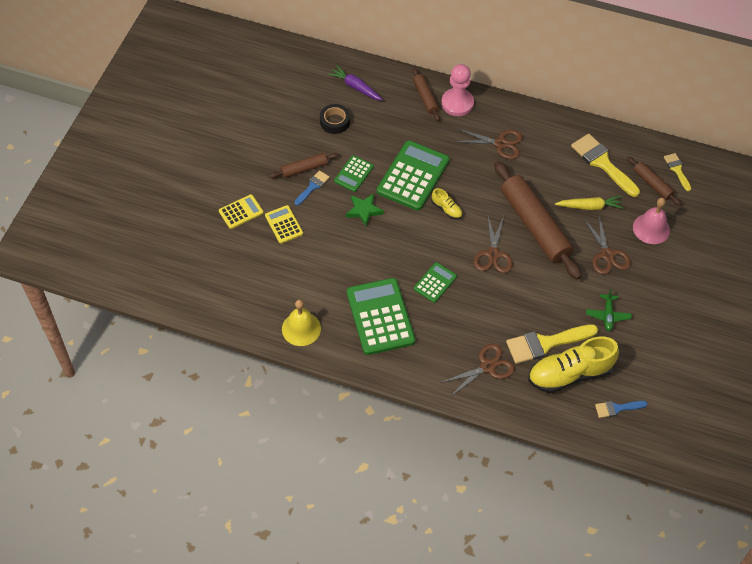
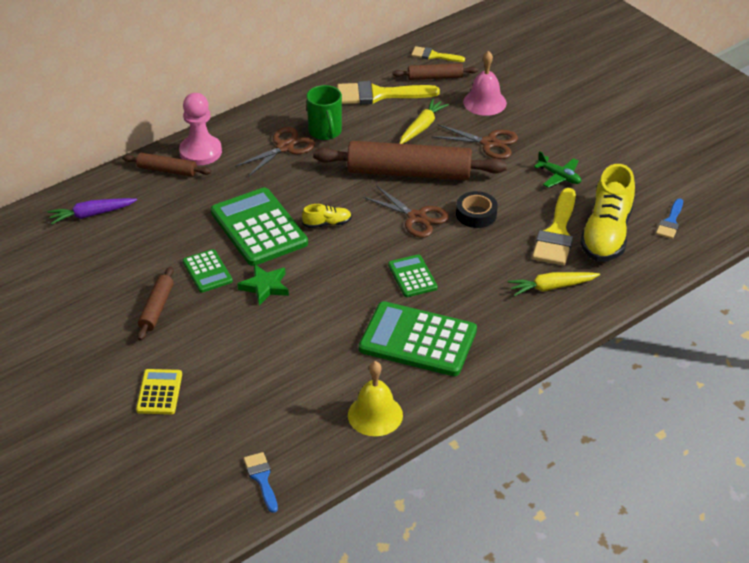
camera: 55 degrees left, 15 degrees down
yellow calculator [265,205,303,244] -> none
blue brush [294,170,330,205] -> blue brush moved to [243,452,278,513]
black tape [320,104,350,134] -> black tape moved to [456,191,498,228]
brown scissors [440,344,515,397] -> yellow carrot [508,272,600,296]
none -> green mug [307,85,342,140]

